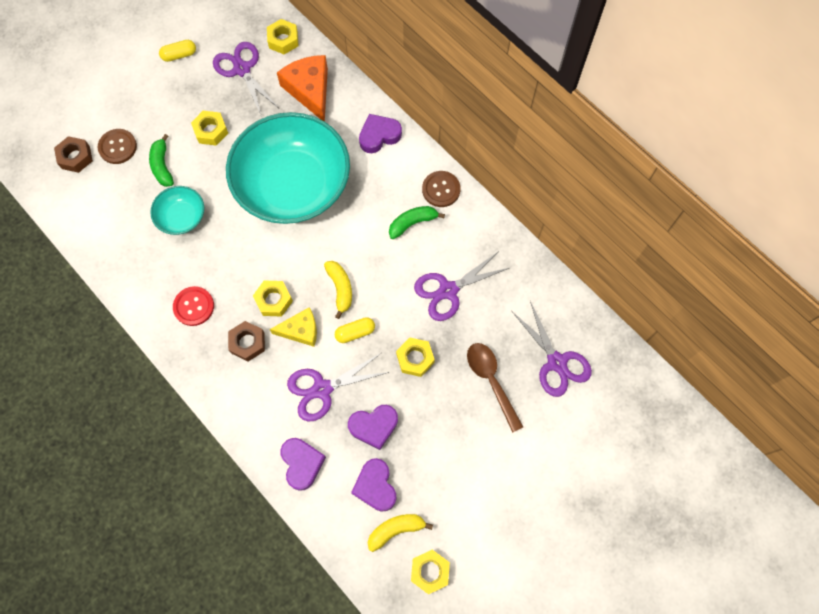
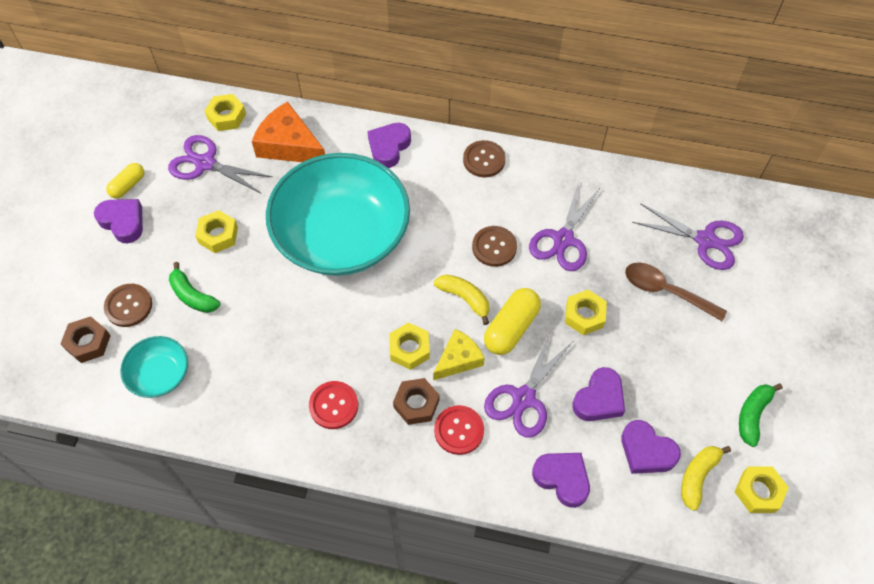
camera: 35 degrees left, 10 degrees down
turquoise bowl [150,186,204,235] -> turquoise bowl moved to [120,336,188,398]
yellow capsule [335,317,375,343] -> yellow capsule [484,288,541,355], size x1.62
green banana [389,206,445,239] -> green banana moved to [739,383,783,447]
none -> purple heart [94,199,143,243]
none -> red button [434,405,484,455]
none -> brown button [472,226,517,267]

